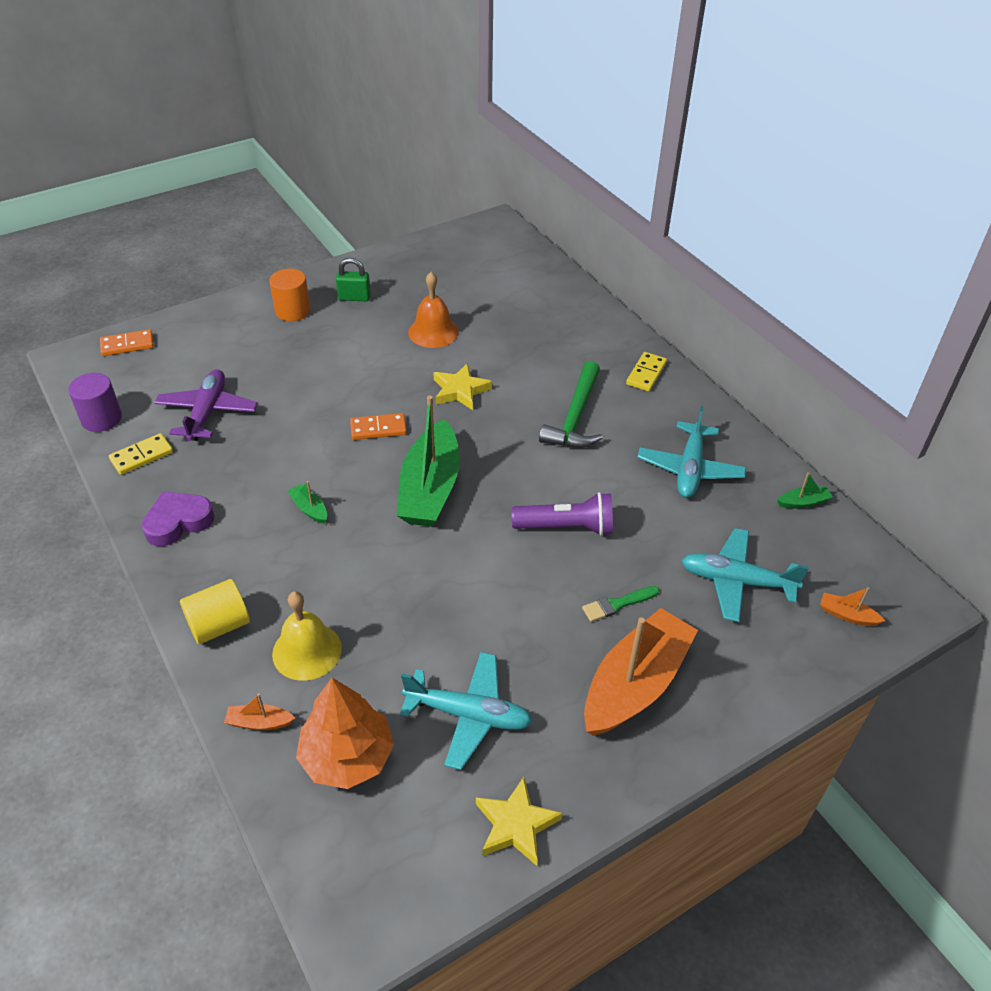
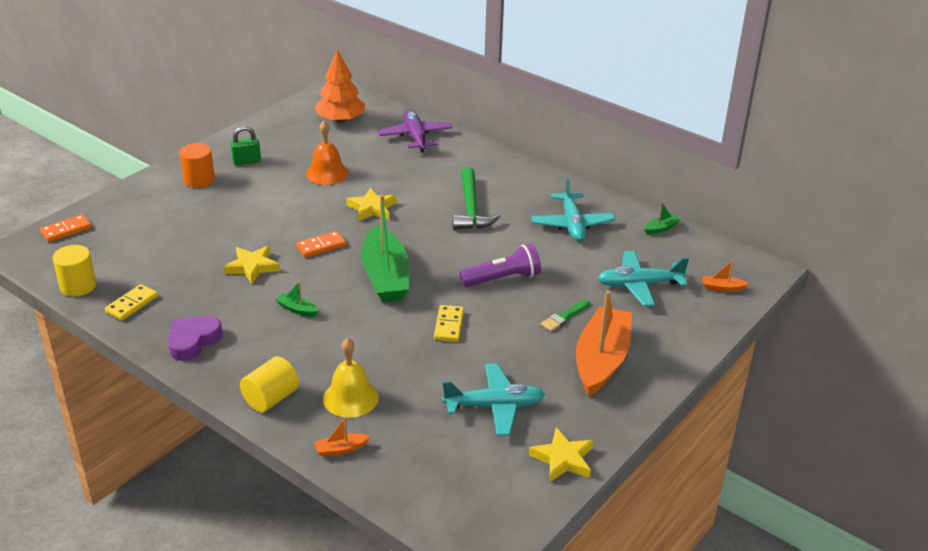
camera: 20 degrees left, 10 degrees down
purple cylinder [68,373,122,432] -> yellow cylinder [52,245,96,297]
purple plane [154,369,258,441] -> purple plane moved to [378,110,453,152]
orange tree [296,678,394,789] -> orange tree moved to [315,50,365,123]
yellow domino [626,352,667,391] -> yellow domino moved to [434,305,464,342]
none -> yellow star [224,246,280,284]

